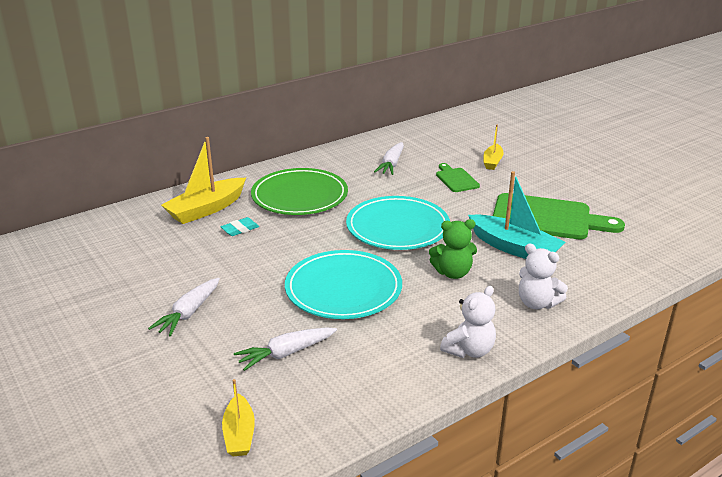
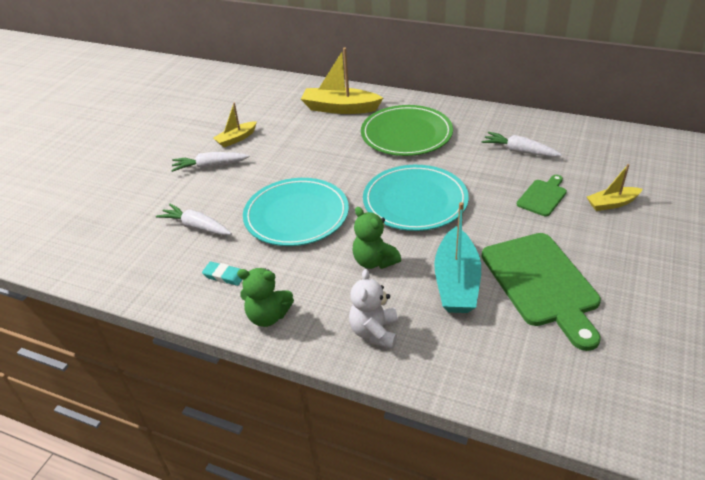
camera: 60 degrees right, 10 degrees up
turquoise eraser [220,217,259,236] -> turquoise eraser moved to [202,262,243,286]
yellow boat [222,379,255,456] -> yellow boat moved to [213,103,257,147]
white carrot [374,142,404,175] -> white carrot turned 45 degrees clockwise [482,132,562,157]
white teddy bear [440,286,496,358] -> green teddy bear [237,268,294,327]

